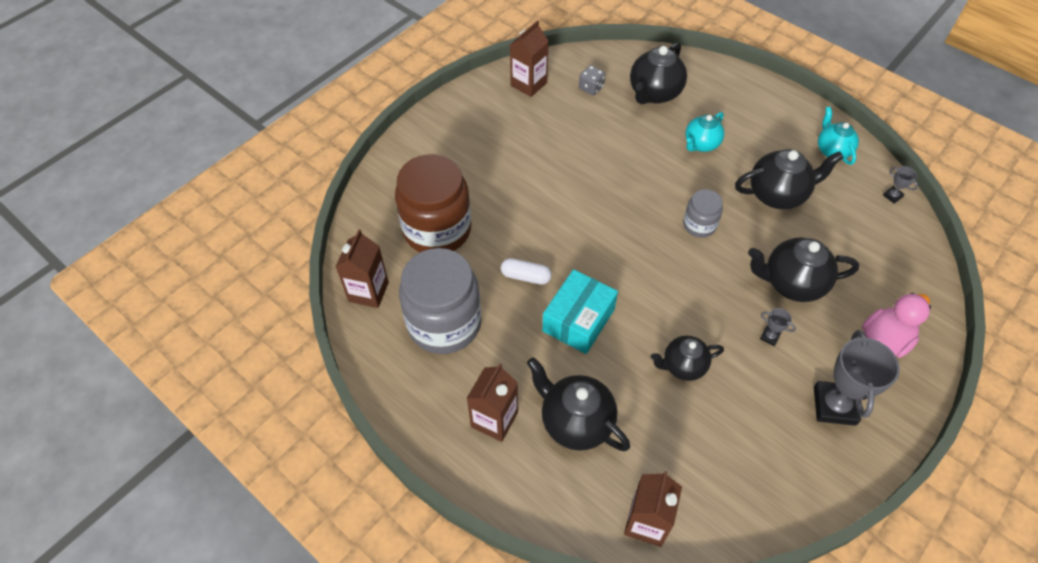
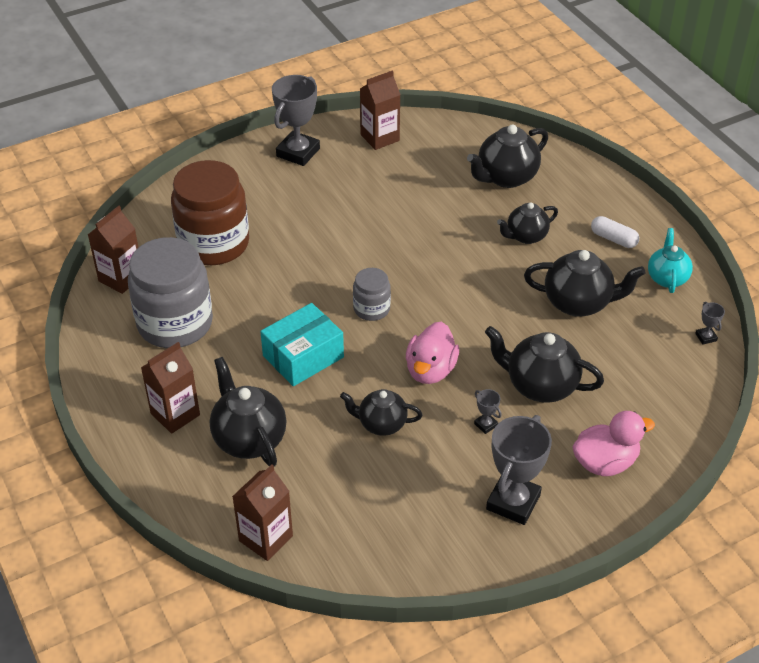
camera: 20 degrees right, 10 degrees down
white capsule [501,258,552,285] -> white capsule moved to [591,216,639,248]
grey dice [579,65,605,95] -> none
grey jar [683,189,723,238] -> grey jar moved to [353,268,391,321]
turquoise teapot [685,112,724,152] -> black teapot [497,202,558,244]
none -> grey trophy [272,75,320,166]
none -> pink duck [406,322,459,384]

